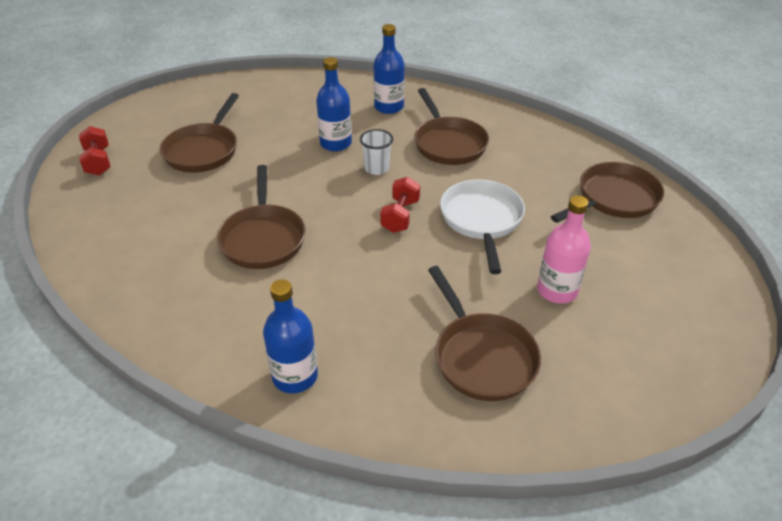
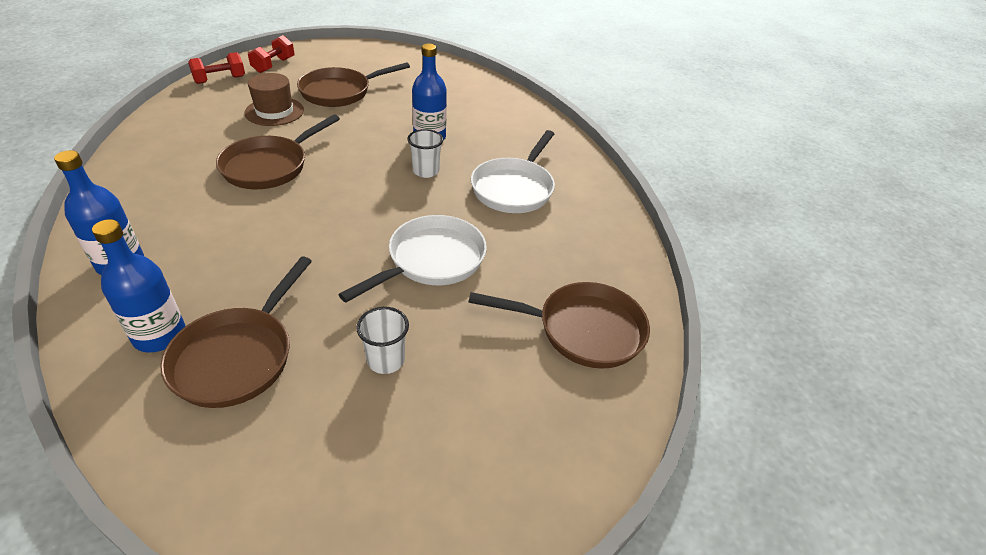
camera: 40 degrees right, 0 degrees up
blue bottle [374,24,405,114] -> blue bottle moved to [92,219,185,353]
red dumbbell [380,177,420,233] -> red dumbbell moved to [188,52,245,84]
brown pan [414,88,489,165] -> white pan [471,130,555,213]
pink bottle [537,195,591,304] -> white cup [356,307,409,374]
none -> brown hat [244,73,304,126]

